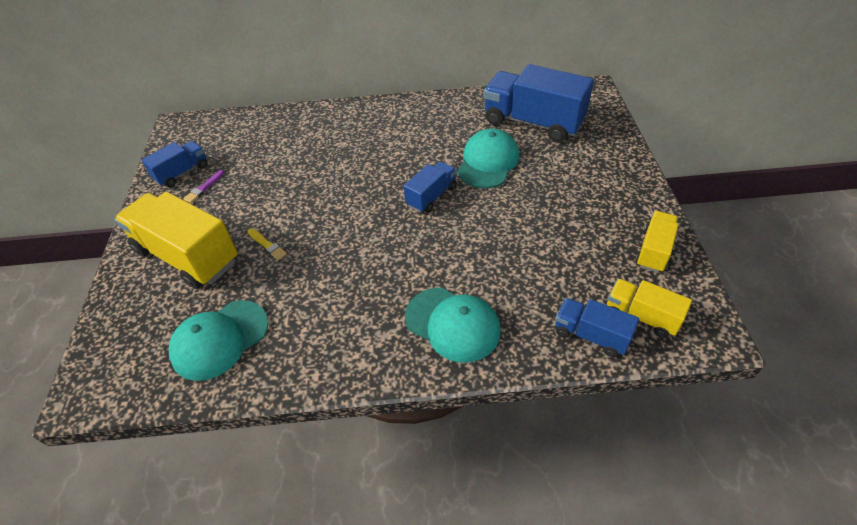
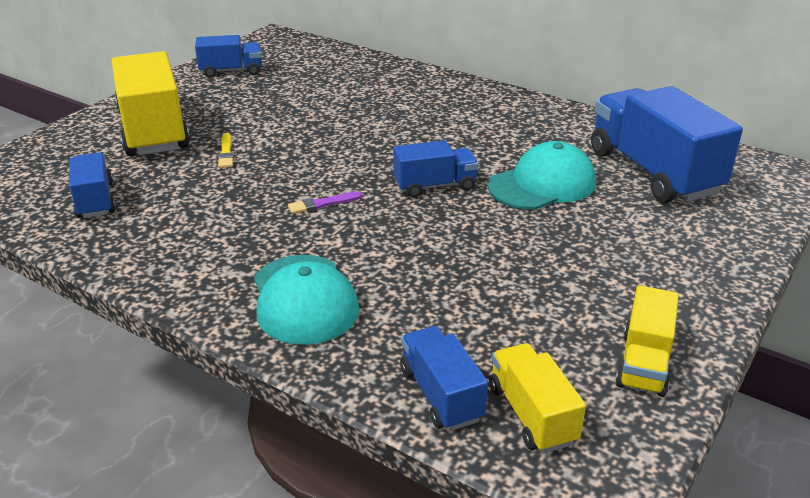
camera: 35 degrees right, 15 degrees down
turquoise cap [169,300,269,381] -> blue truck [69,153,116,218]
purple brush [183,170,224,203] -> purple brush moved to [288,191,362,214]
yellow truck [635,211,679,273] -> yellow truck turned 135 degrees clockwise [615,285,679,397]

